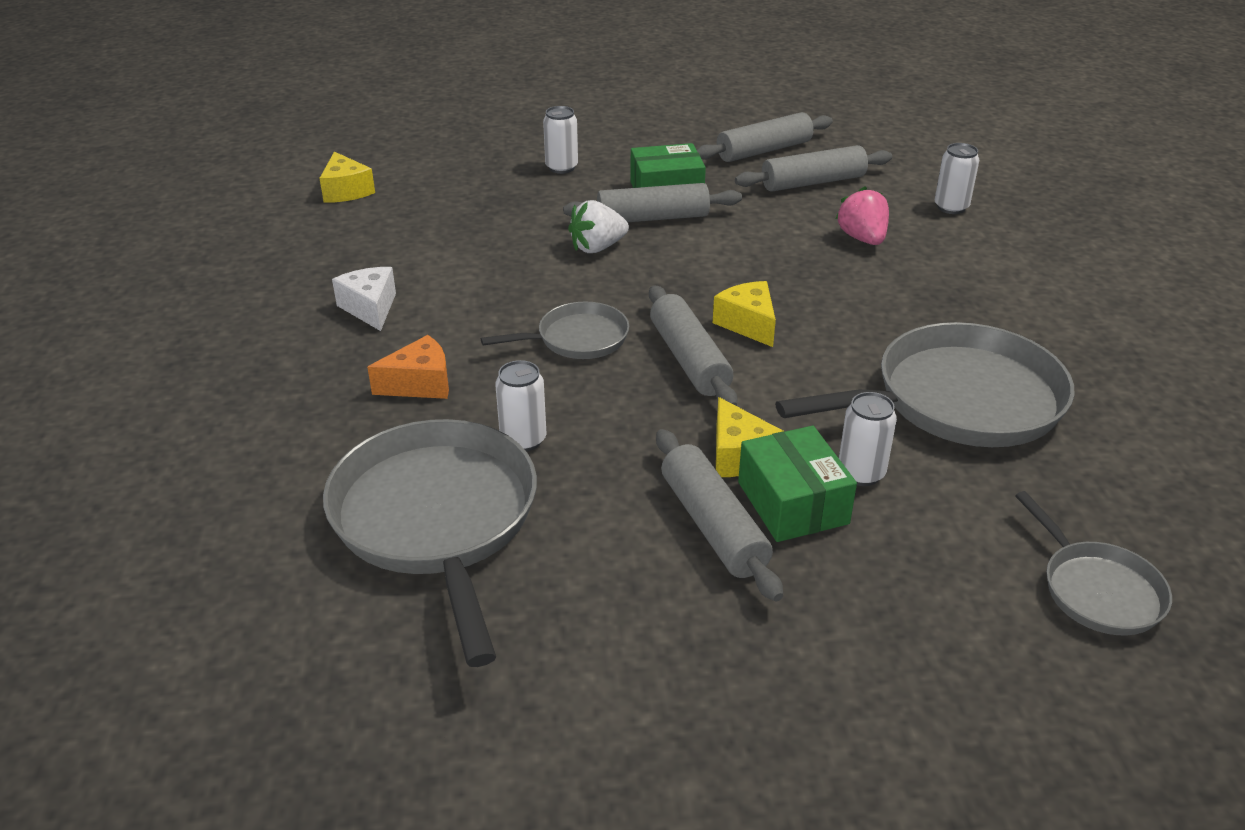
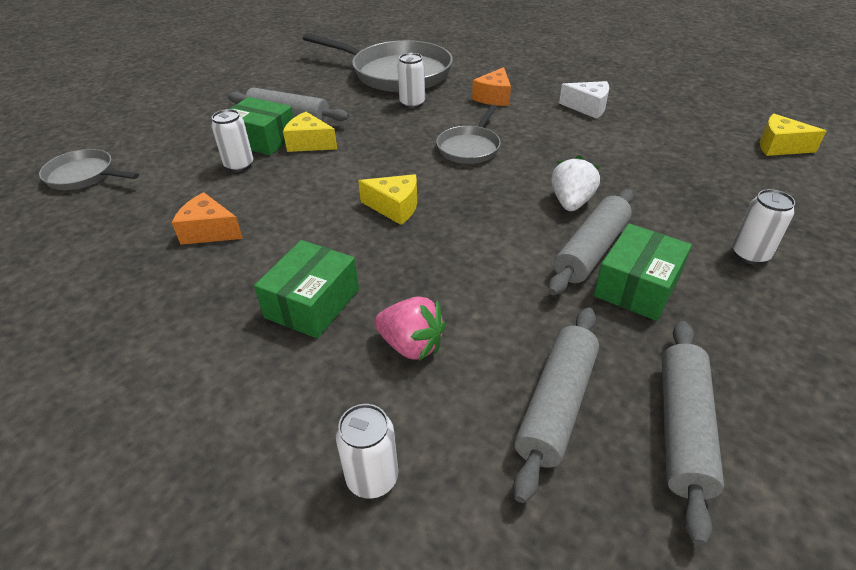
camera: 135 degrees right, 5 degrees up
grey rolling pin [649,285,737,406] -> none
grey pan [775,322,1075,447] -> orange cheese [172,192,243,245]
none -> green box [254,240,359,338]

